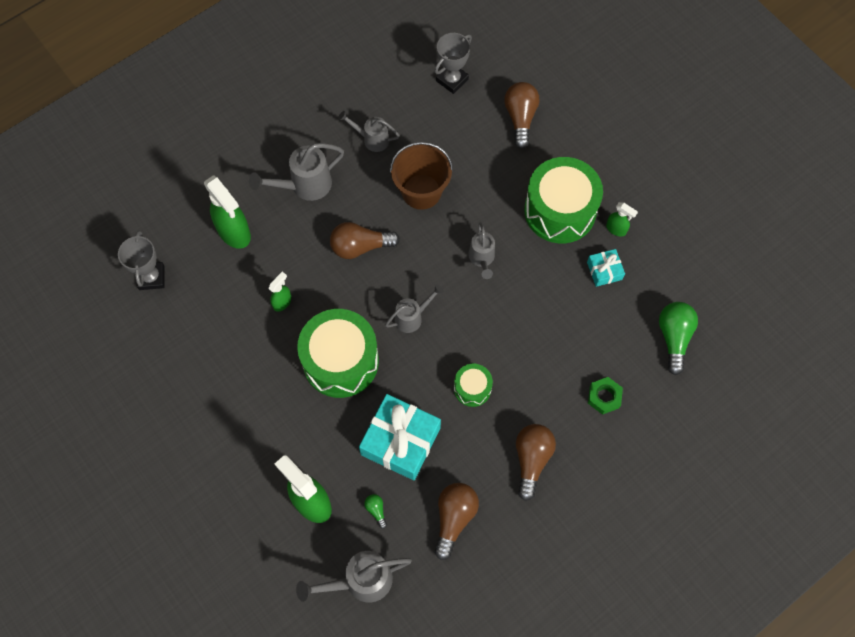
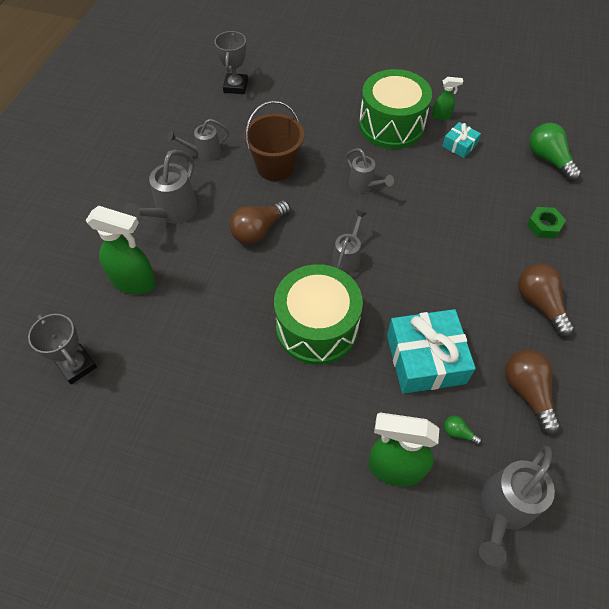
camera: 35 degrees left, 10 degrees down
green spray bottle [268,272,291,312] -> none
green drum [454,363,493,407] -> none
brown light bulb [504,82,540,149] -> none

